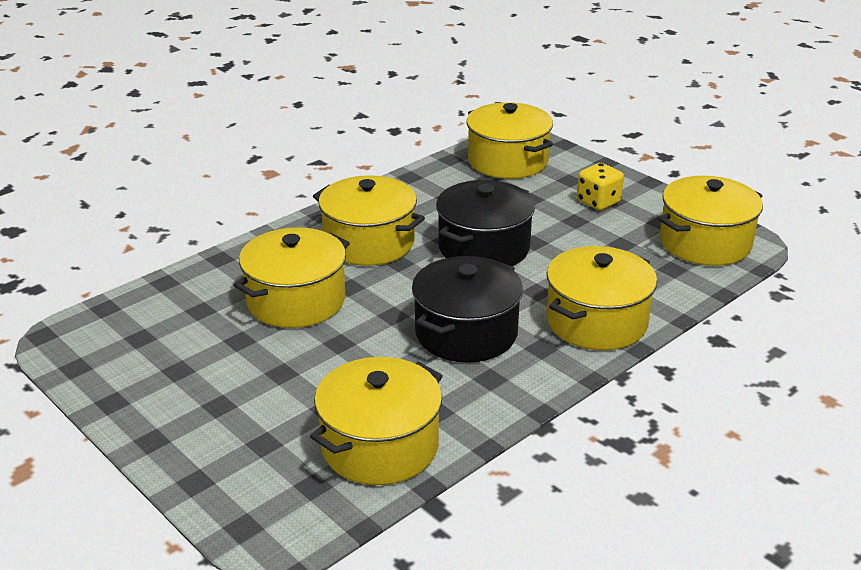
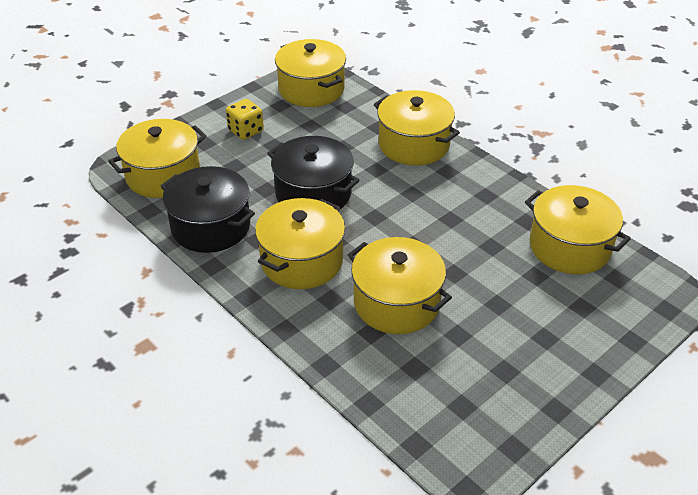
camera: 90 degrees left, 10 degrees up
black pot [412,256,523,363] -> black pot moved to [161,166,255,253]

